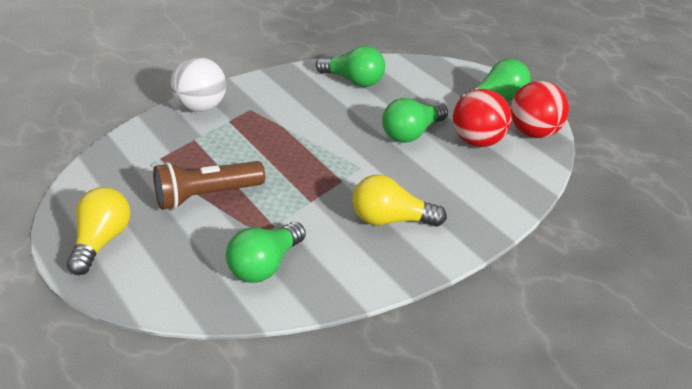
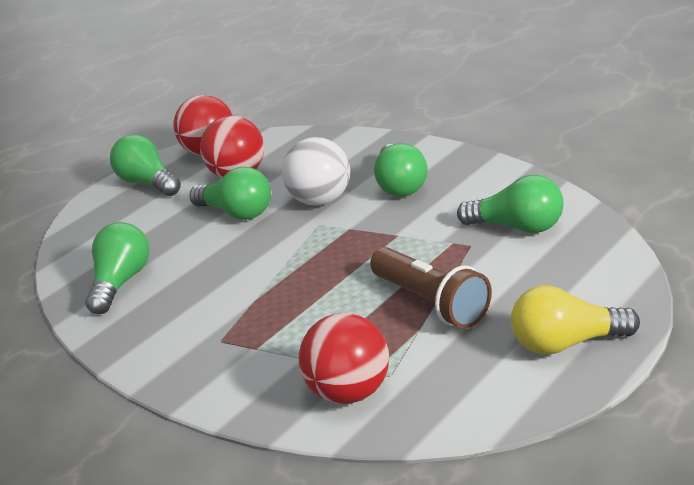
camera: 100 degrees left, 5 degrees down
white ball [170,57,226,112] -> white ball moved to [282,137,350,205]
yellow light bulb [352,174,447,227] -> green light bulb [374,143,428,197]
none -> red ball [299,313,389,404]

